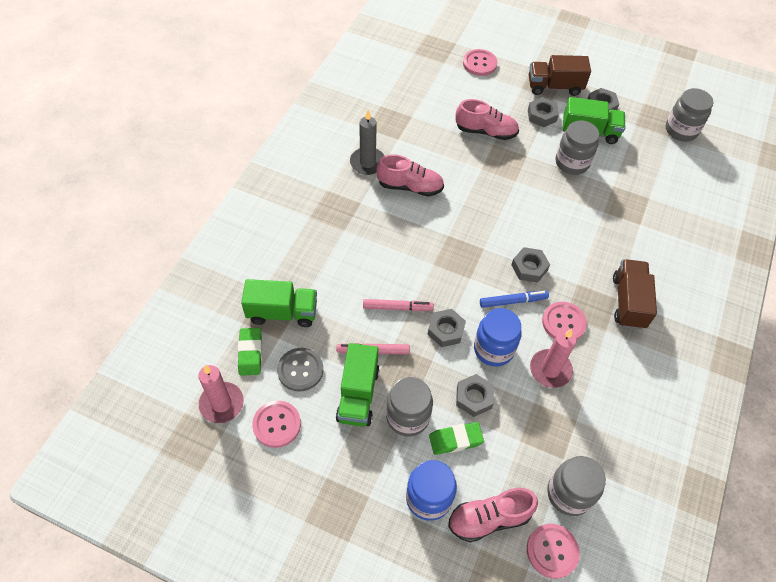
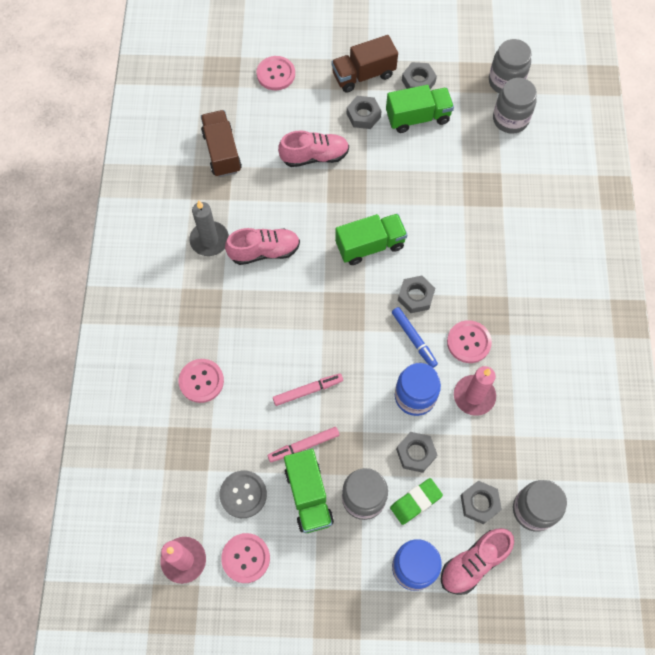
camera: 20 degrees left, 10 degrees up
green eraser [238,328,262,376] -> none
green truck [241,279,317,327] -> green truck moved to [335,214,407,265]
grey nut [428,309,466,347] -> grey nut moved to [460,481,502,524]
blue marker [480,291,549,308] -> blue marker turned 90 degrees clockwise [392,307,438,368]
pink button [527,524,580,579] -> pink button moved to [179,359,224,403]
grey jar [555,120,599,175] -> grey jar moved to [493,78,537,134]
brown truck [613,259,657,329] -> brown truck moved to [201,110,242,177]

